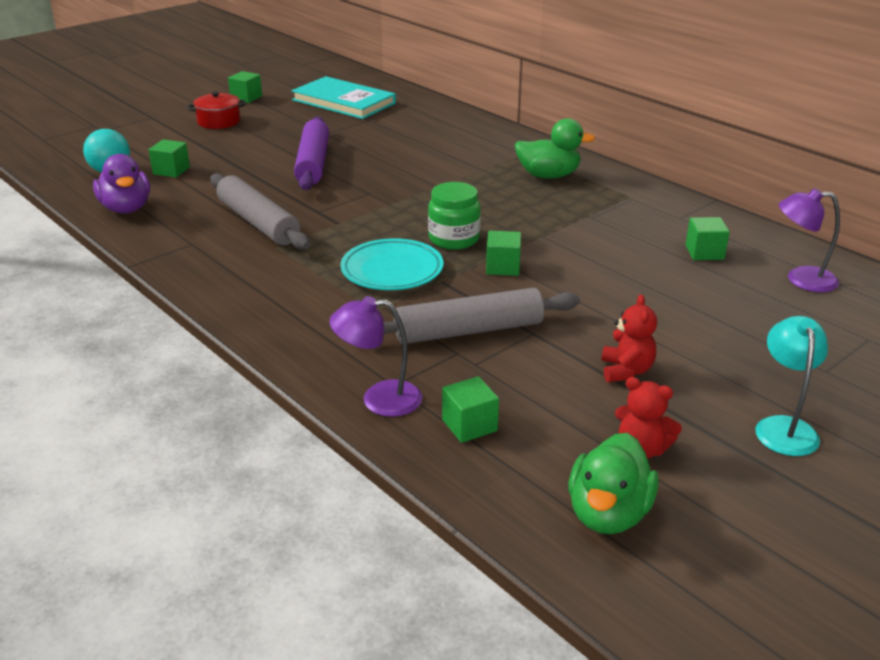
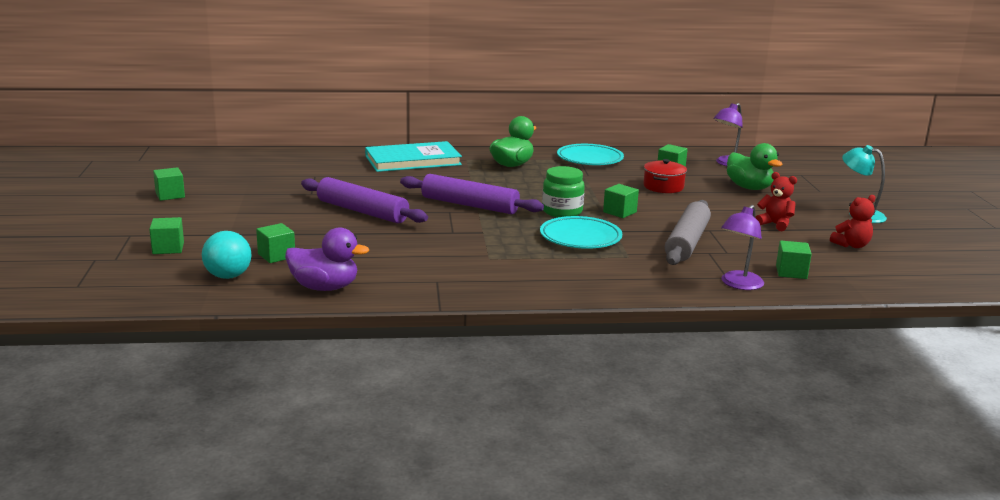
camera: 55 degrees left, 10 degrees down
red pot [188,92,246,129] -> red pot moved to [643,159,687,193]
grey rolling pin [210,173,310,249] -> none
turquoise book [291,76,396,119] -> turquoise book moved to [365,141,462,172]
green duck [568,433,659,534] -> green duck moved to [727,143,783,190]
none -> green cube [149,217,184,254]
none -> purple rolling pin [400,174,544,214]
none -> turquoise plate [557,144,624,165]

